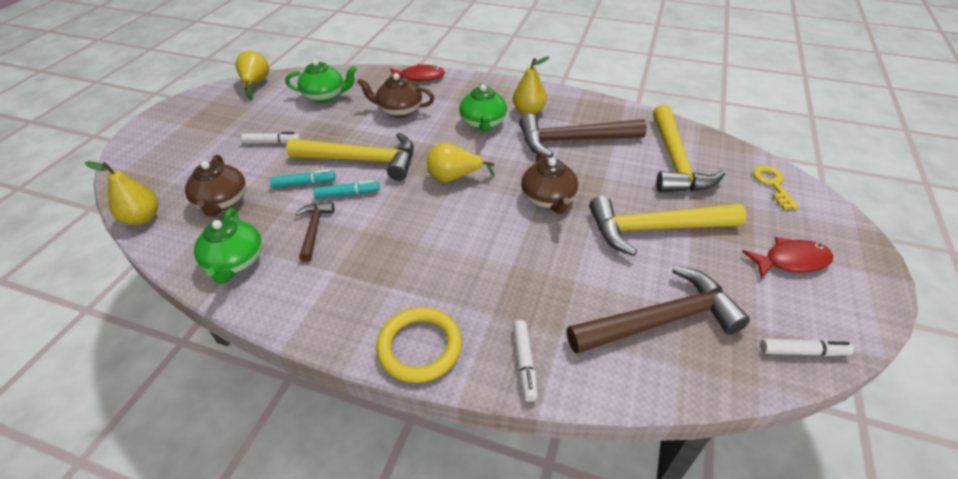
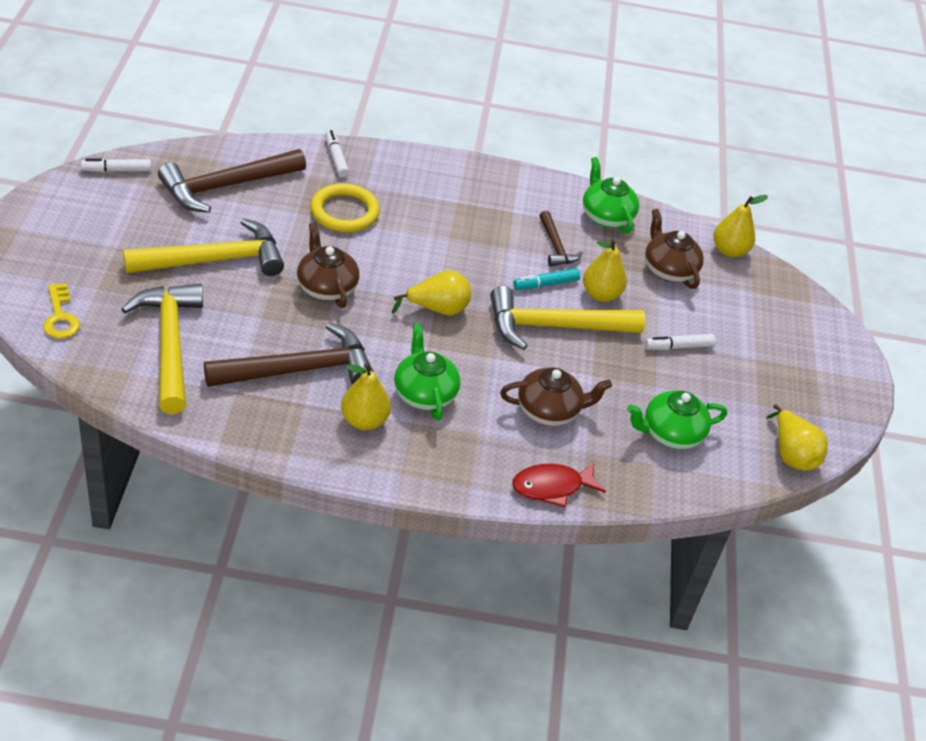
camera: 160 degrees right, 0 degrees up
turquoise marker [270,170,336,188] -> yellow pear [583,239,627,302]
yellow ring [376,307,462,383] -> yellow ring moved to [310,183,380,232]
red fish [742,237,833,278] -> none

